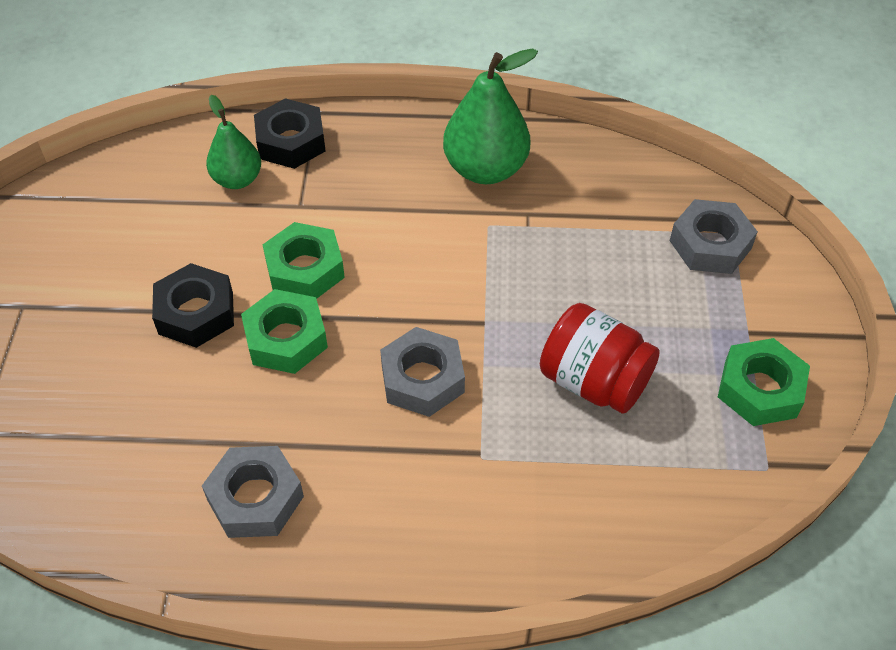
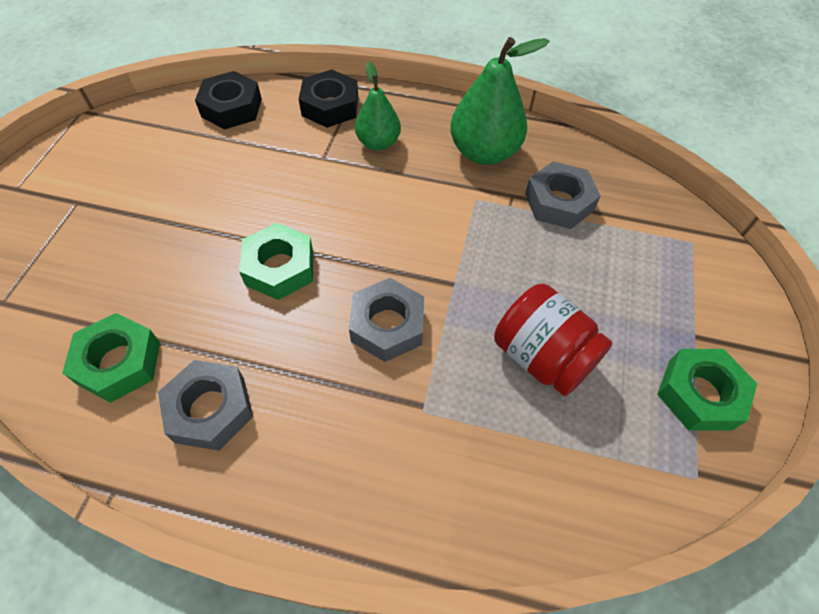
camera: 10 degrees right, 5 degrees up
black nut [152,263,234,348] -> black nut moved to [195,71,262,129]
green pear [206,95,261,189] -> green pear moved to [355,61,401,151]
green nut [262,222,345,299] -> green nut moved to [62,313,160,403]
grey nut [670,199,758,274] -> grey nut moved to [525,161,601,229]

